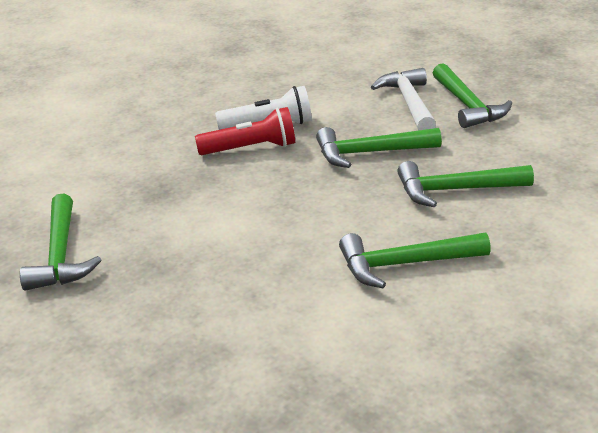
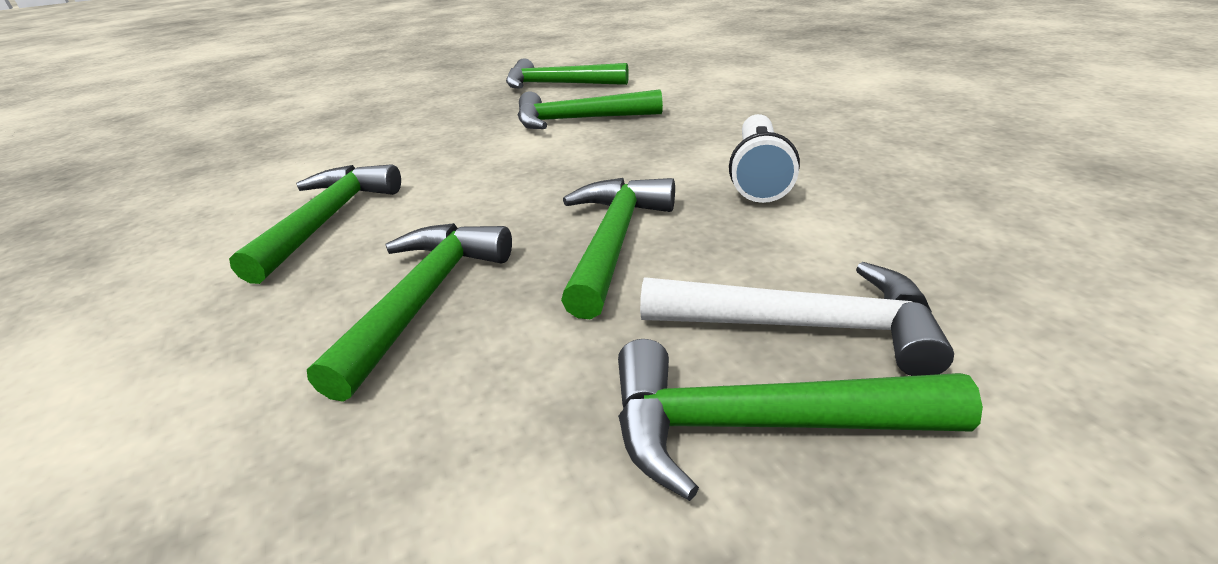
camera: 110 degrees right, 0 degrees up
red flashlight [195,107,295,155] -> none
none -> green hammer [518,89,663,129]

